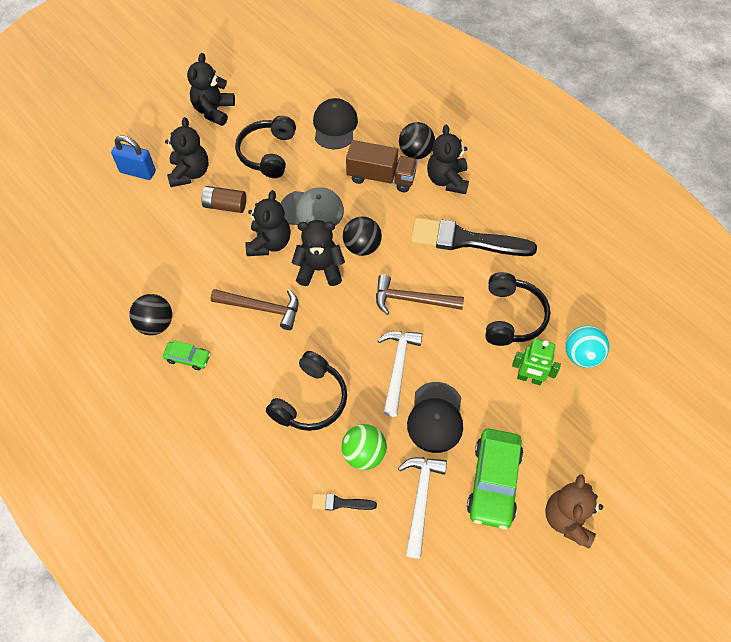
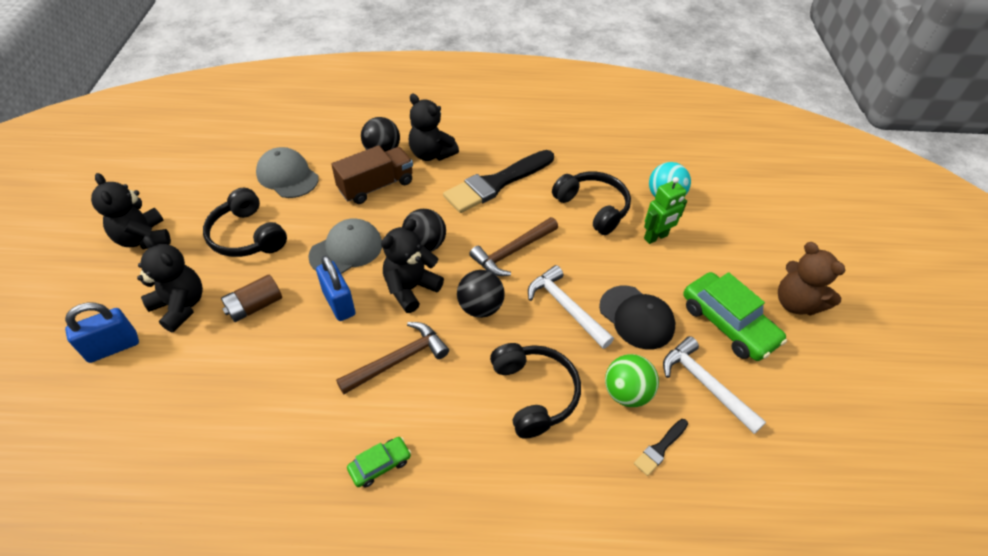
camera: 50 degrees left, 10 degrees down
black ball [129,294,172,335] -> black ball moved to [457,270,505,318]
black teddy bear [245,190,291,256] -> blue padlock [316,256,355,321]
black cap [313,98,358,149] -> grey cap [256,147,319,198]

